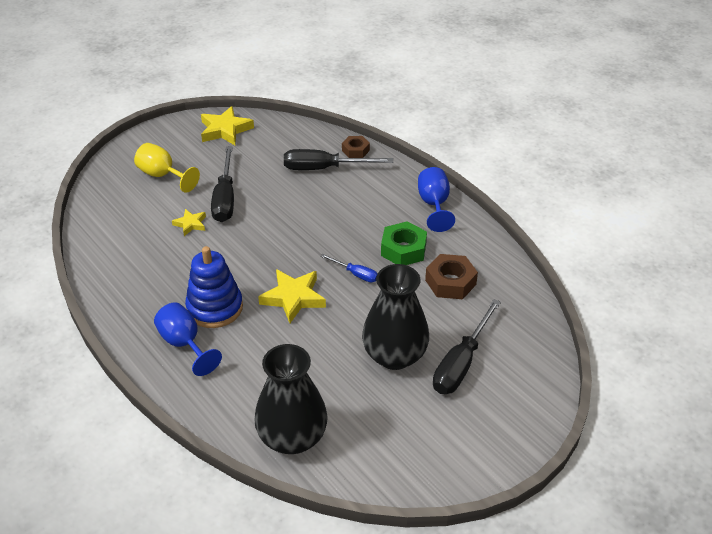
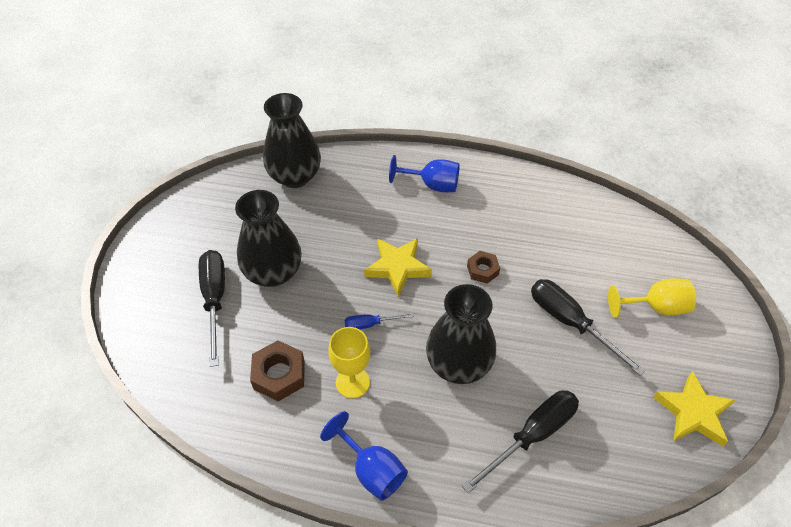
camera: 140 degrees right, 10 degrees up
yellow star [172,209,206,236] -> none
blue stacking toy [185,246,243,328] -> none
brown nut [342,136,370,158] -> brown nut moved to [467,251,500,284]
green nut [381,221,427,265] -> yellow goblet [328,327,370,398]
none -> black vase [426,284,496,384]

